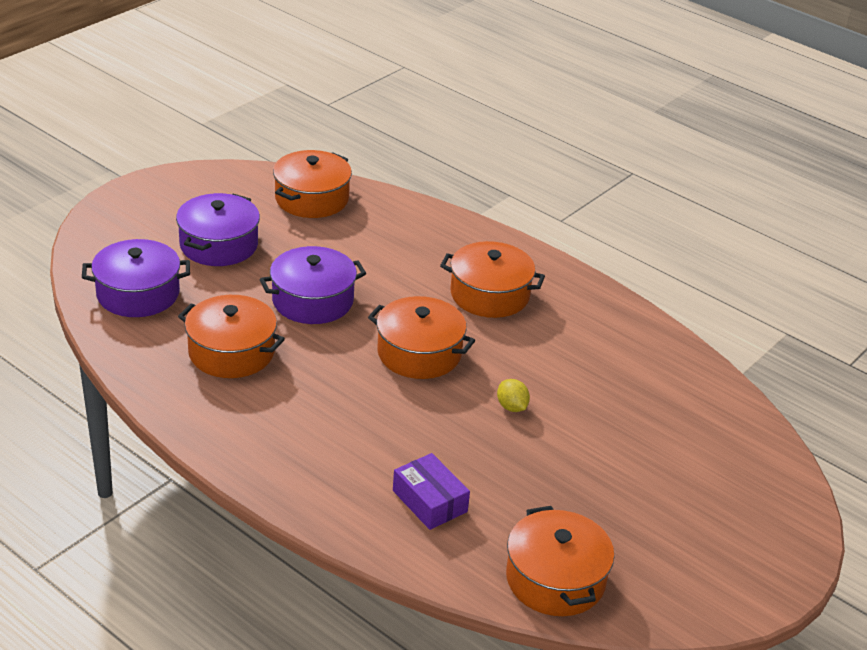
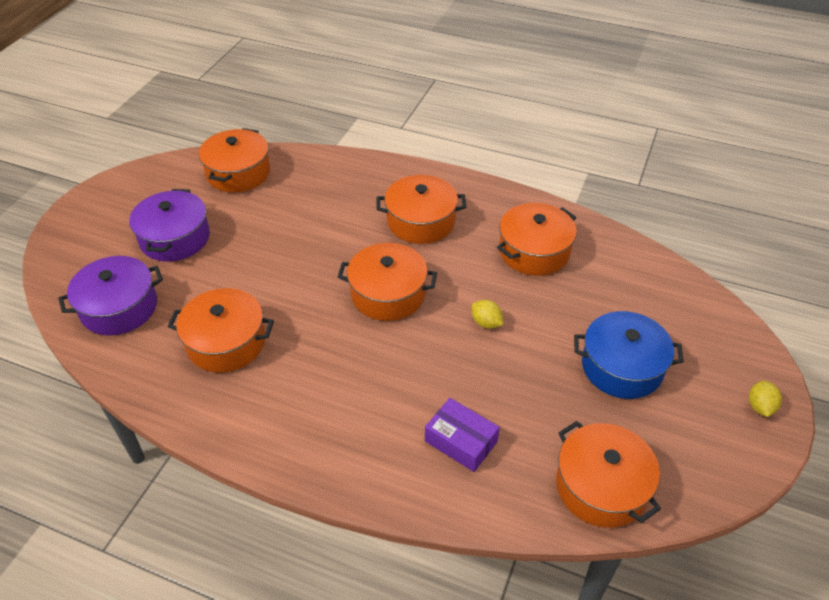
camera: 15 degrees left, 10 degrees up
purple pot [260,246,366,324] -> none
none -> orange pot [497,203,577,276]
none -> blue pot [574,311,684,399]
none -> yellow lemon [749,380,782,417]

